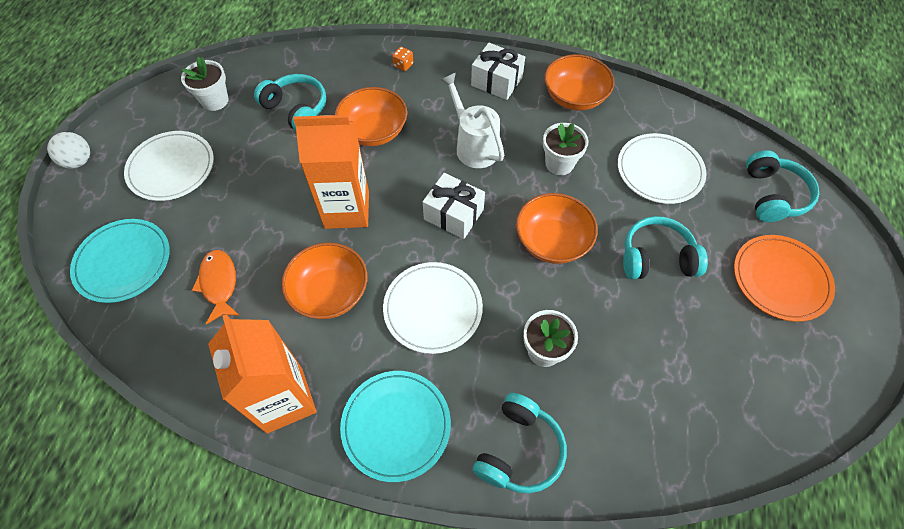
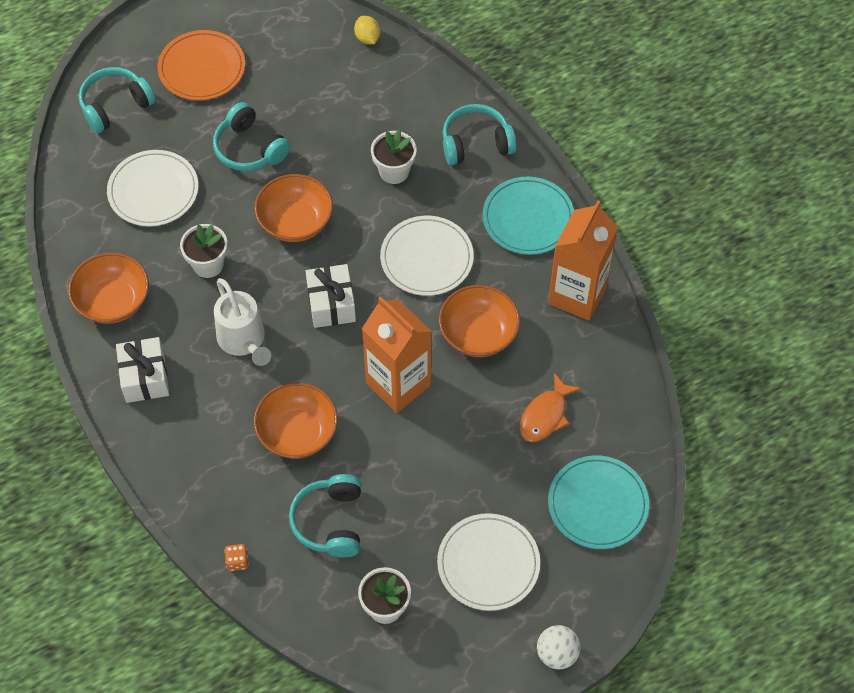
camera: 130 degrees left, 0 degrees up
orange dice [392,47,413,71] -> orange dice moved to [224,544,249,571]
white watering can [441,73,504,168] -> white watering can turned 45 degrees counterclockwise [214,278,271,366]
none -> yellow lemon [354,16,380,45]

